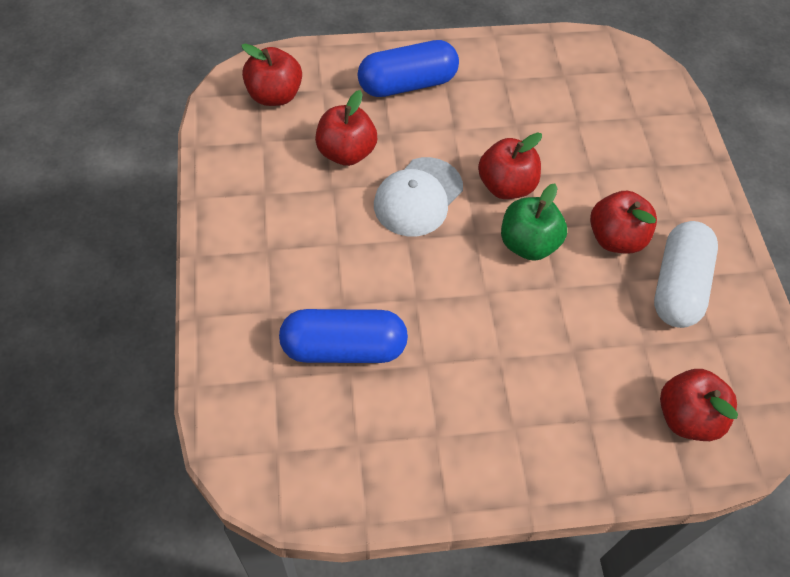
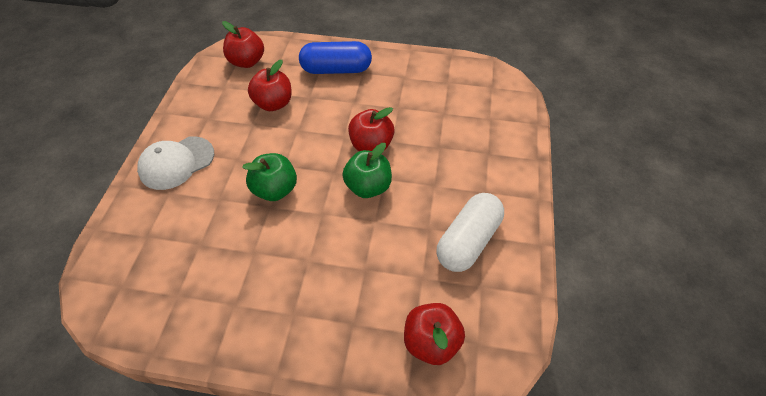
camera: 20 degrees right, 5 degrees down
blue capsule [279,309,408,363] -> none
white cap [374,157,463,236] -> white cap moved to [137,136,214,190]
red apple [590,191,657,253] -> none
none -> green apple [242,153,297,201]

